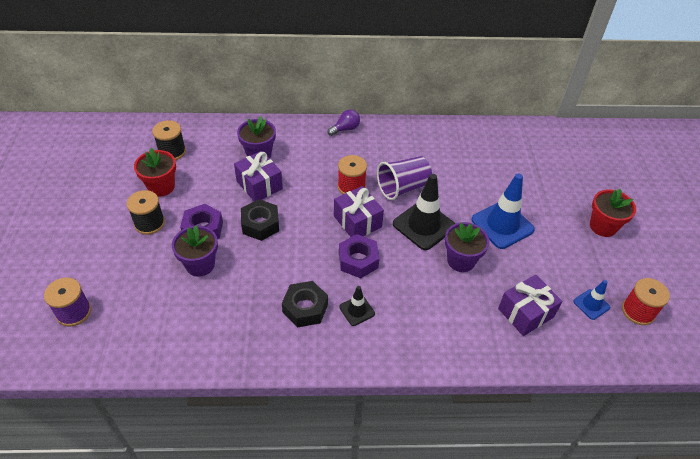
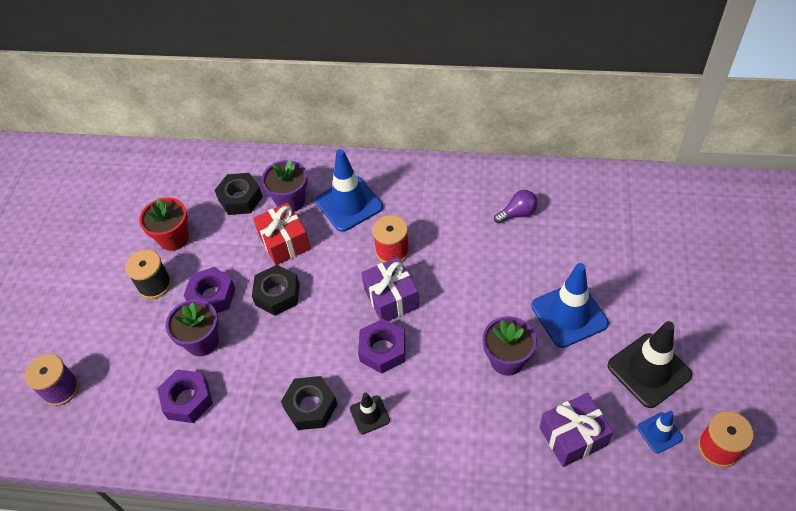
camera: 15 degrees right, 5 degrees up
black spool [152,120,186,160] -> none
purple gift [234,151,283,201] -> red gift [253,202,311,265]
purple light bulb [327,109,360,136] -> purple light bulb moved to [494,190,538,223]
purple cup [377,156,432,200] -> none
black traffic cone [393,174,455,250] -> black traffic cone moved to [608,321,692,408]
red flower pot [590,189,636,237] -> none
none -> purple nut [157,369,213,423]
none -> black nut [215,173,263,215]
none -> blue traffic cone [315,149,383,232]

